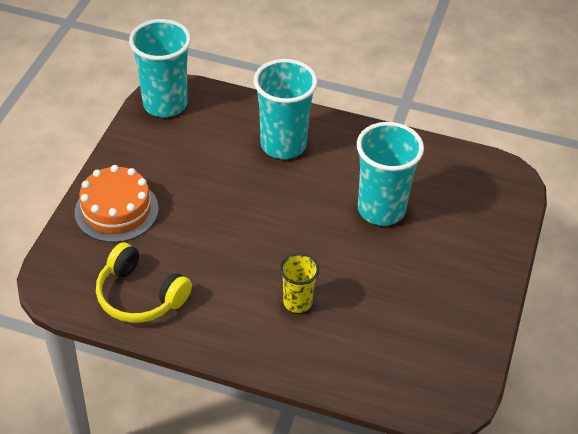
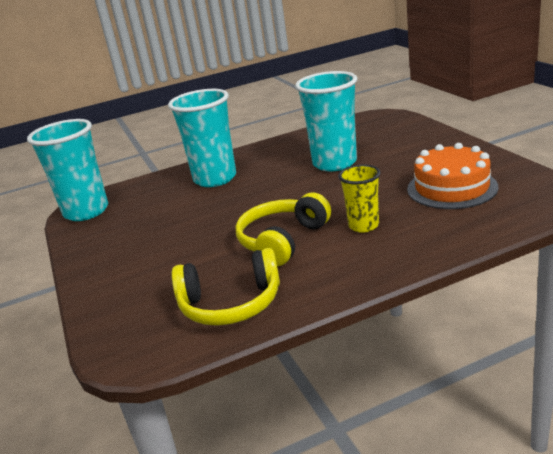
camera: 35 degrees left, 20 degrees down
orange cake [75,165,159,242] -> orange cake moved to [407,143,498,209]
none -> yellow headphones [236,193,331,266]

